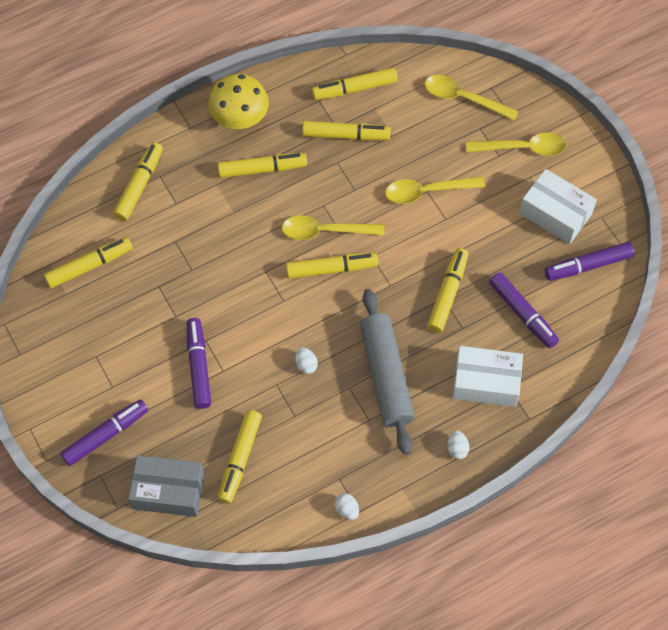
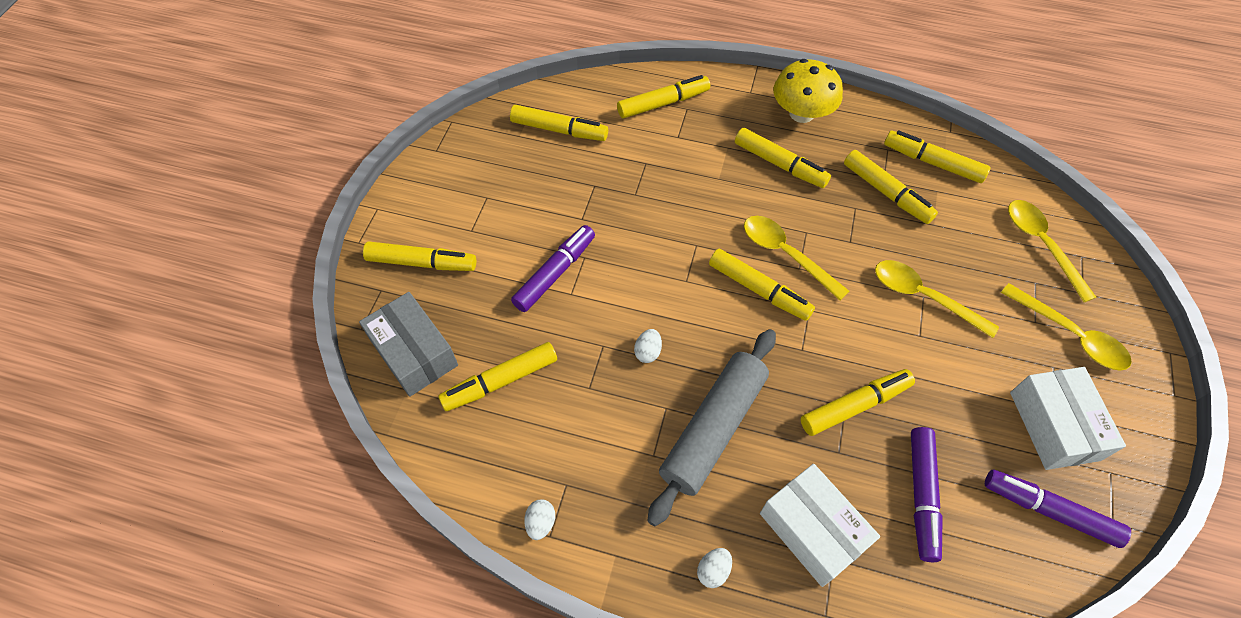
camera: 45 degrees right, 5 degrees down
purple marker [60,399,148,466] -> yellow marker [363,241,476,271]

